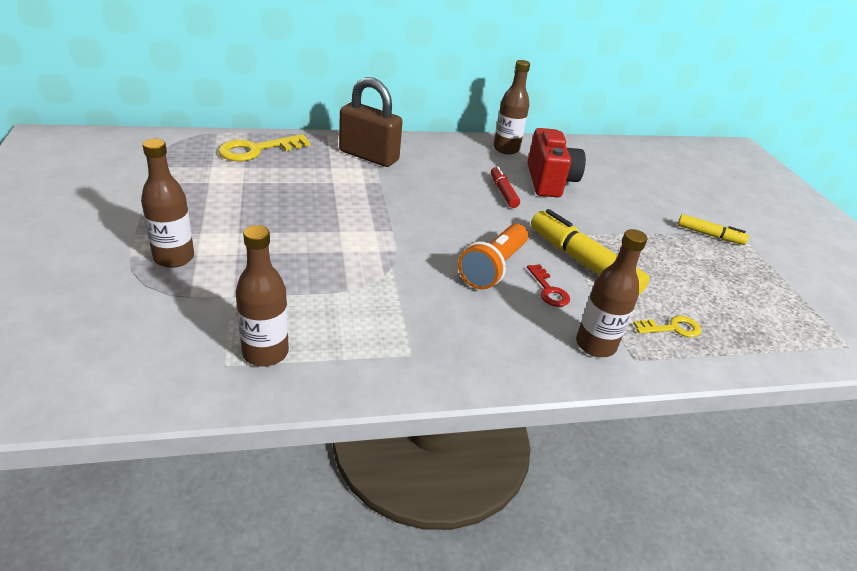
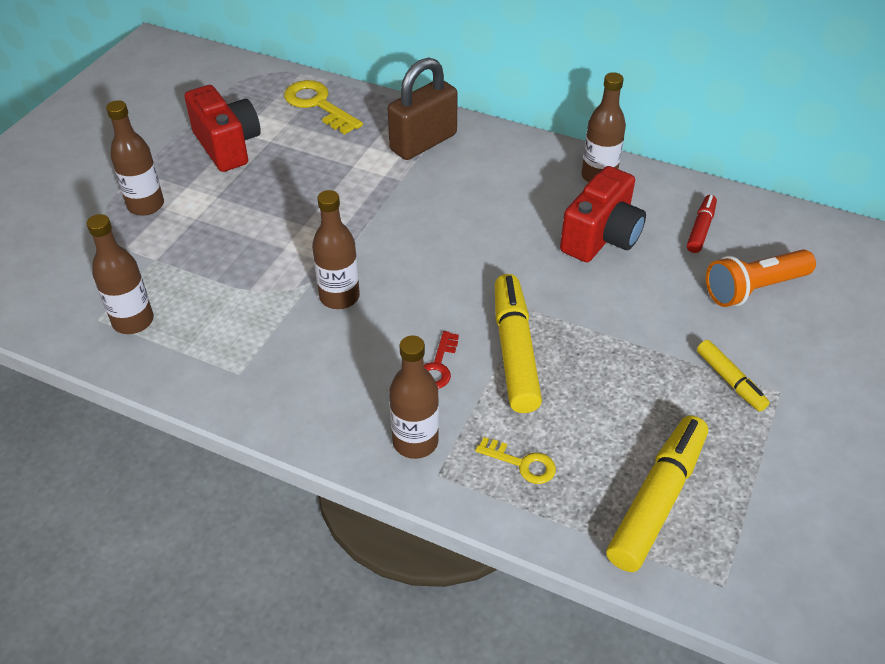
camera: 40 degrees right, 10 degrees up
yellow key [218,134,310,161] -> yellow key turned 45 degrees clockwise [284,80,363,134]
brown padlock [339,77,403,167] -> brown padlock turned 75 degrees clockwise [388,57,458,160]
orange flashlight [458,224,528,290] -> orange flashlight moved to [706,249,816,307]
red marker [491,166,520,208] -> red marker moved to [687,195,717,253]
none -> red camera [184,85,261,172]
none -> brown bottle [312,190,360,309]
none -> yellow marker [606,415,708,572]

